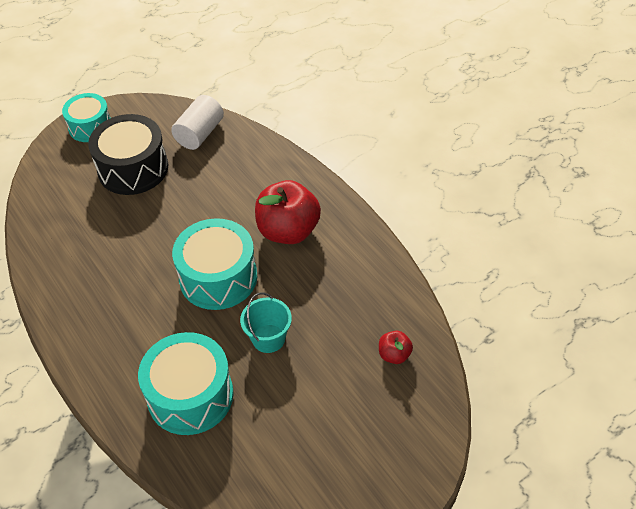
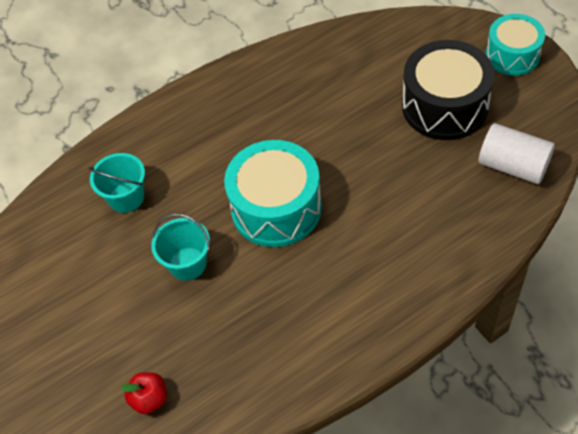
camera: 95 degrees right, 5 degrees up
turquoise drum [138,332,234,435] -> turquoise bucket [88,153,145,213]
red apple [255,180,321,244] -> none

